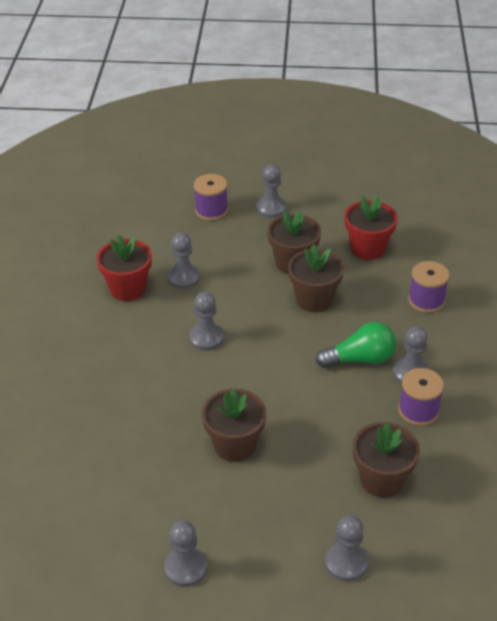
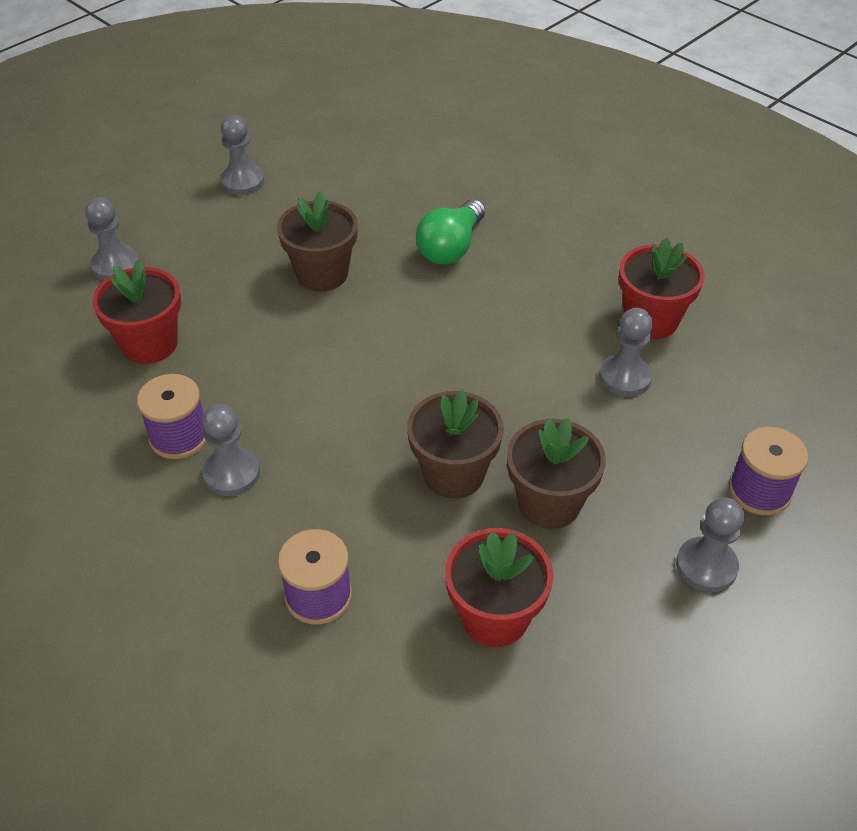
camera: 130 degrees right, 5 degrees up
grey pawn [189,292,224,351] -> none
green light bulb [316,322,396,368] -> green light bulb moved to [416,199,485,264]
brown flower pot [353,422,420,498] -> red flower pot [92,259,181,364]

